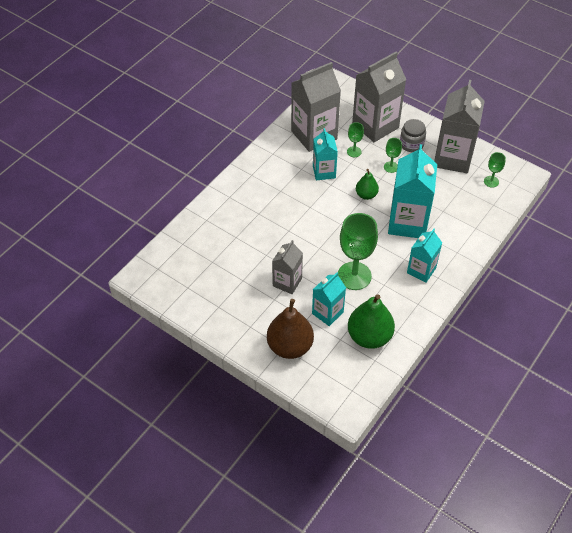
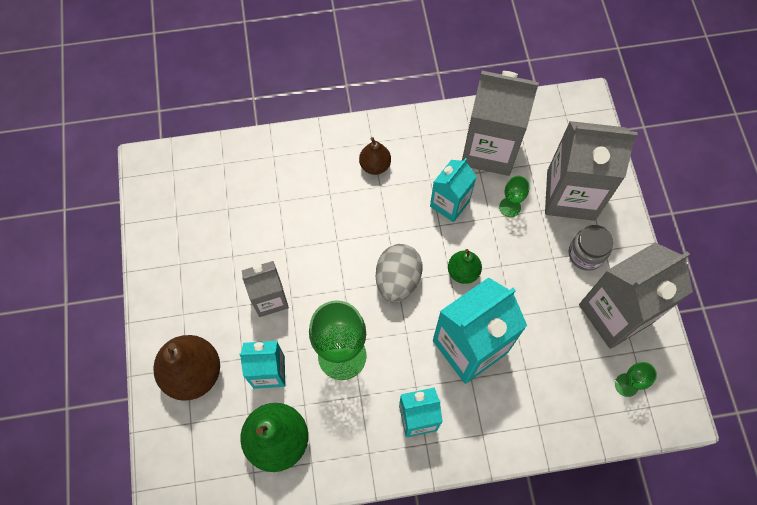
camera: 45 degrees right, 15 degrees up
green goblet [384,138,402,173] -> none
none -> brown pear [359,137,391,175]
none -> grey egg [376,244,422,303]

